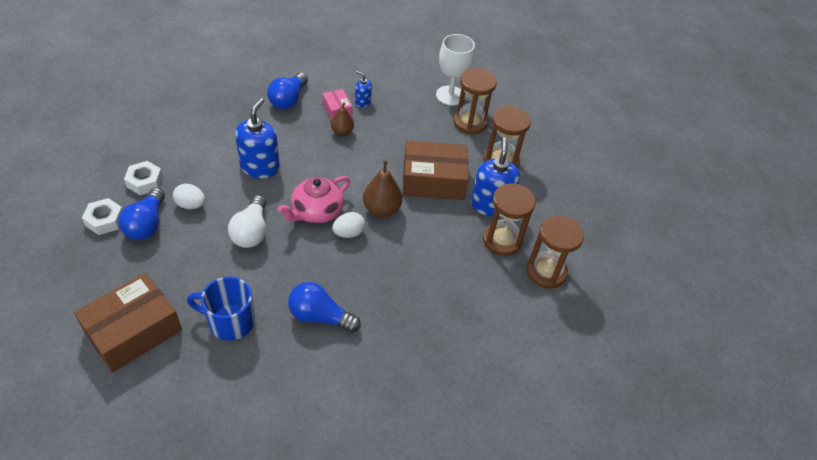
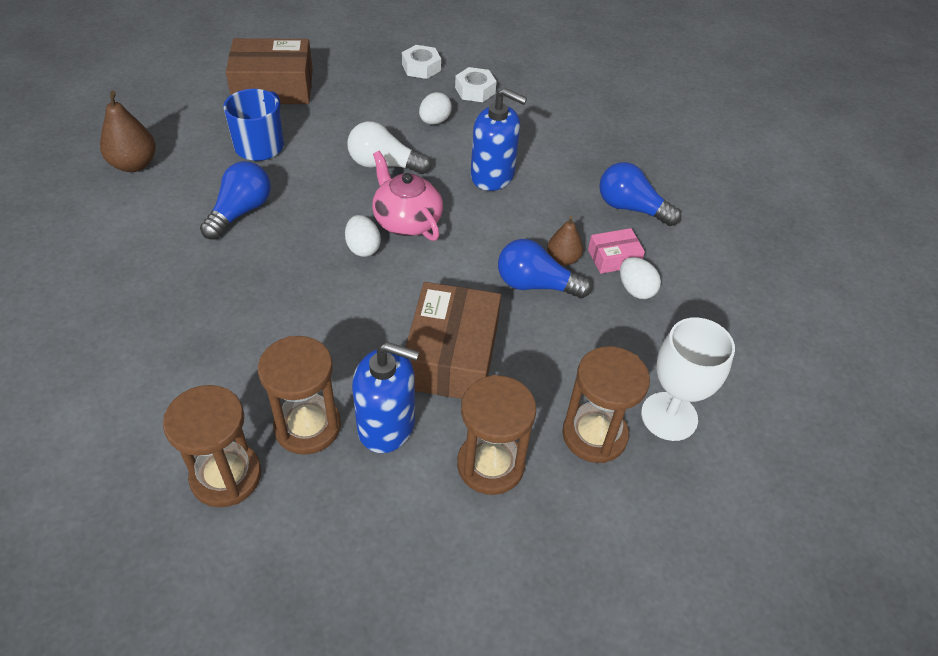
camera: 100 degrees right, 0 degrees up
brown box [74,273,182,373] -> brown box turned 60 degrees counterclockwise [226,38,313,104]
blue light bulb [118,188,165,240] -> blue light bulb moved to [498,239,592,298]
blue soap dispenser [355,71,372,107] -> white egg [620,257,661,299]
brown pear [363,161,402,217] -> brown pear moved to [100,91,156,172]

